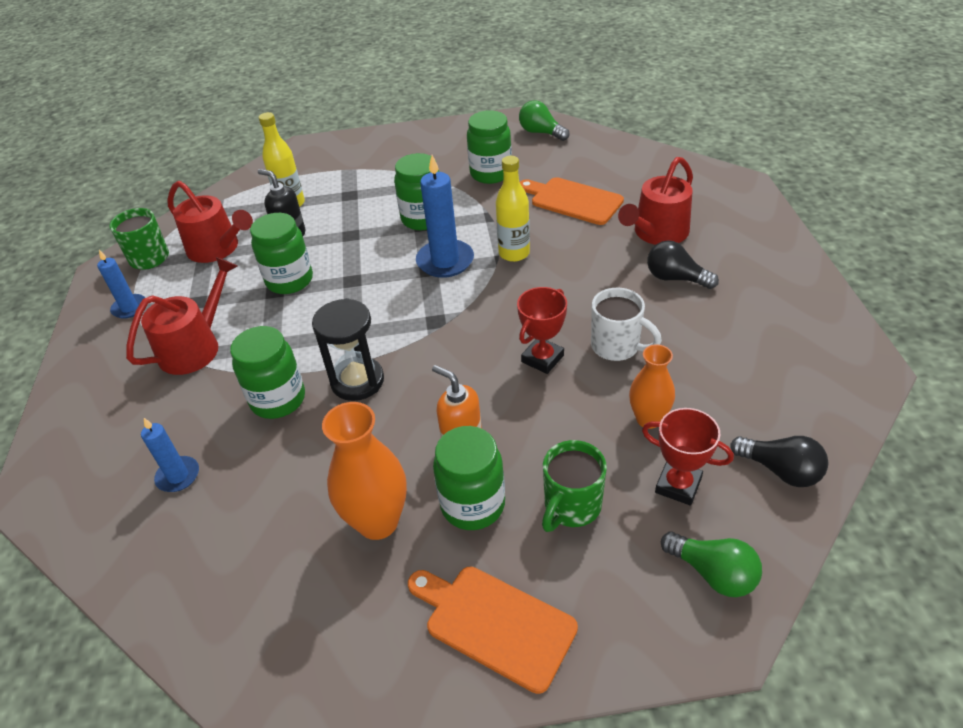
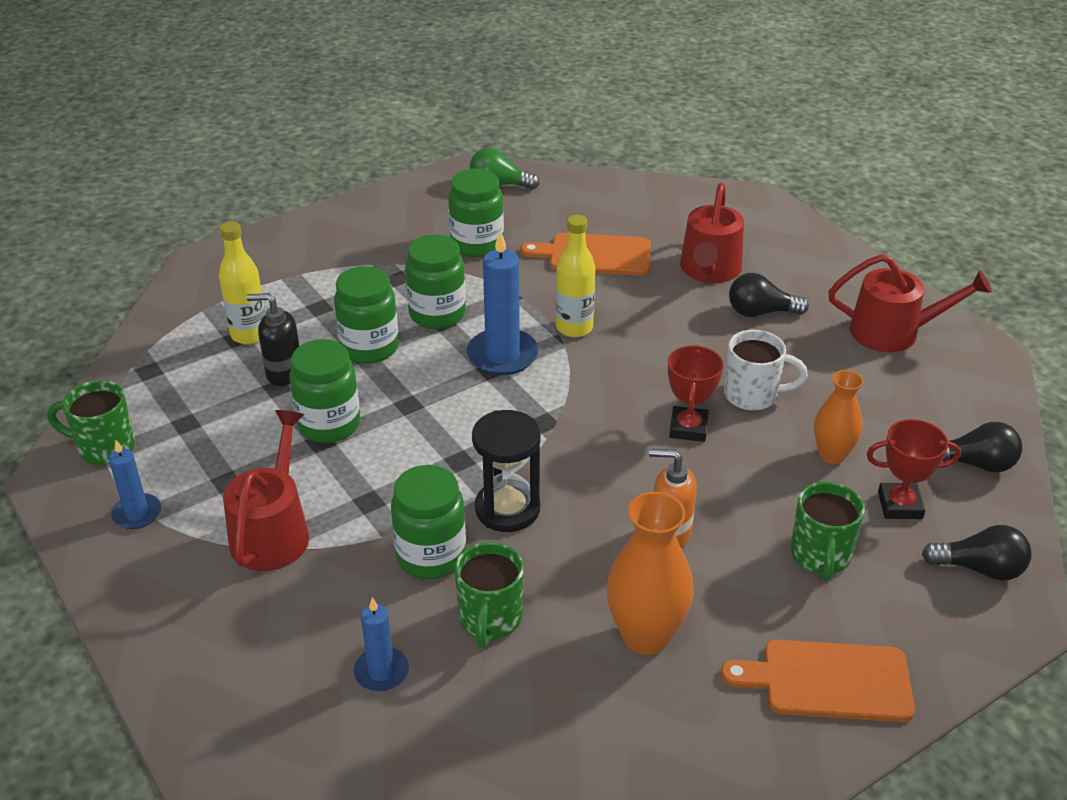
camera: 30 degrees left, 5 degrees down
red watering can [167,181,253,263] -> red watering can moved to [828,254,992,352]
green jar [433,426,505,530] -> green jar moved to [334,266,399,364]
green light bulb [661,532,762,597] -> black light bulb [922,525,1032,581]
none -> green mug [454,542,524,648]

